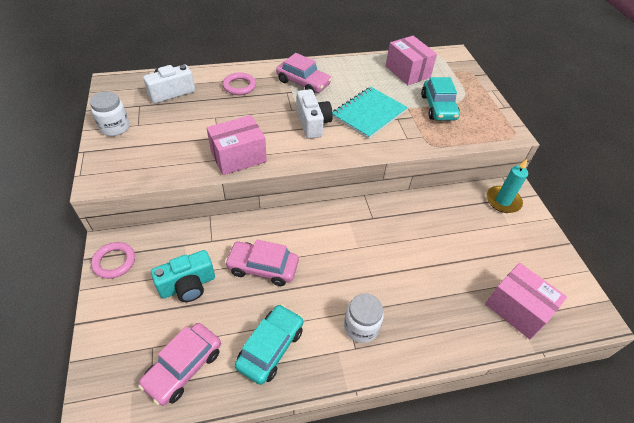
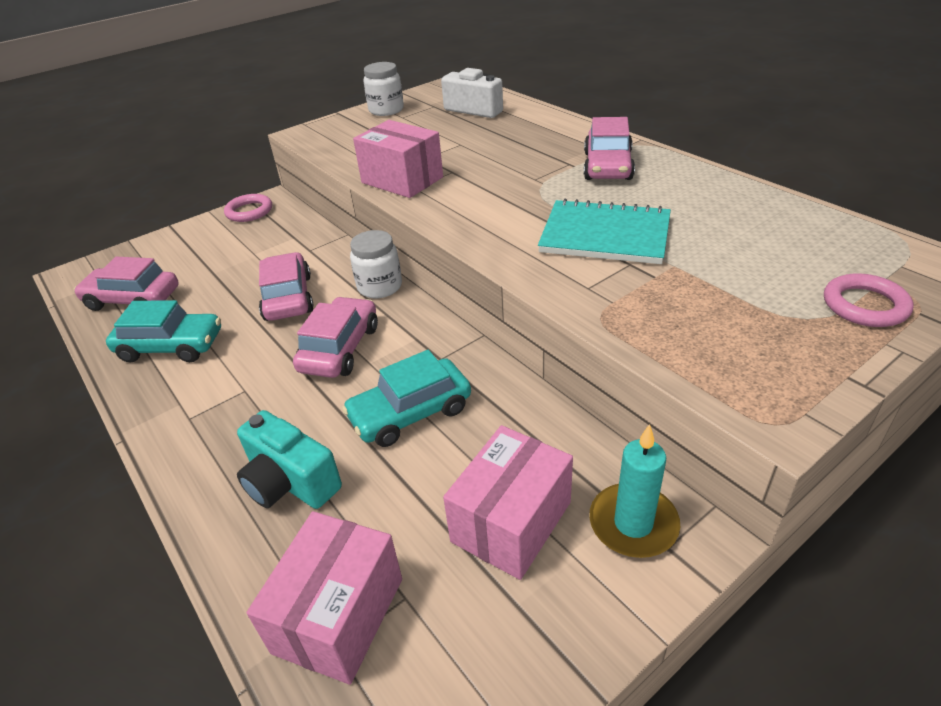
camera: 70 degrees right, 10 degrees down
turquoise camera [151,250,215,302] -> turquoise camera moved to [237,410,342,509]
pink ring [223,72,256,95] -> pink ring moved to [824,273,913,327]
white camera [297,89,333,139] -> none
white jar [344,293,384,343] -> white jar moved to [350,230,402,298]
pink box [386,36,437,85] -> pink box moved to [443,425,573,580]
turquoise car [421,77,460,121] -> turquoise car moved to [342,350,471,447]
none -> pink car [293,297,378,378]

